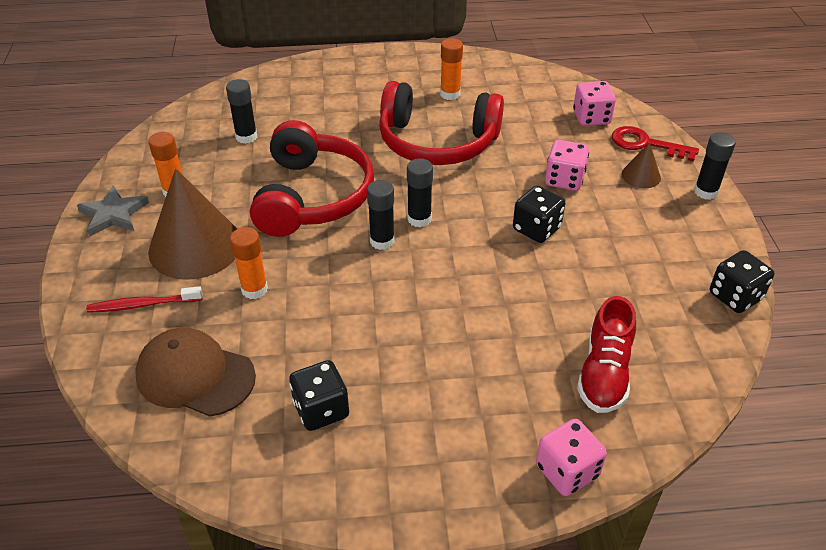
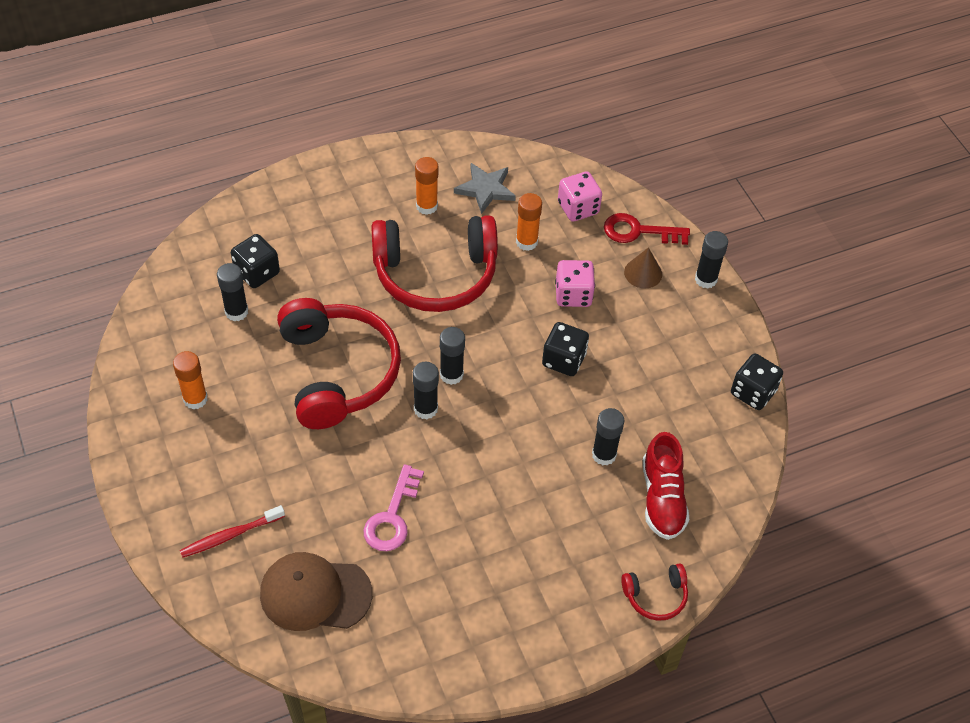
camera: 20 degrees left, 10 degrees up
grey star [77,185,149,236] -> grey star moved to [454,163,516,214]
brown cone [148,169,237,280] -> none
orange glue stick [230,227,268,299] -> orange glue stick moved to [516,193,542,251]
black dice [289,360,349,431] -> black dice moved to [231,234,280,288]
pink dice [536,419,607,496] -> red headphones [621,564,688,621]
none -> pink key [363,464,424,551]
none -> black glue stick [592,408,624,466]

